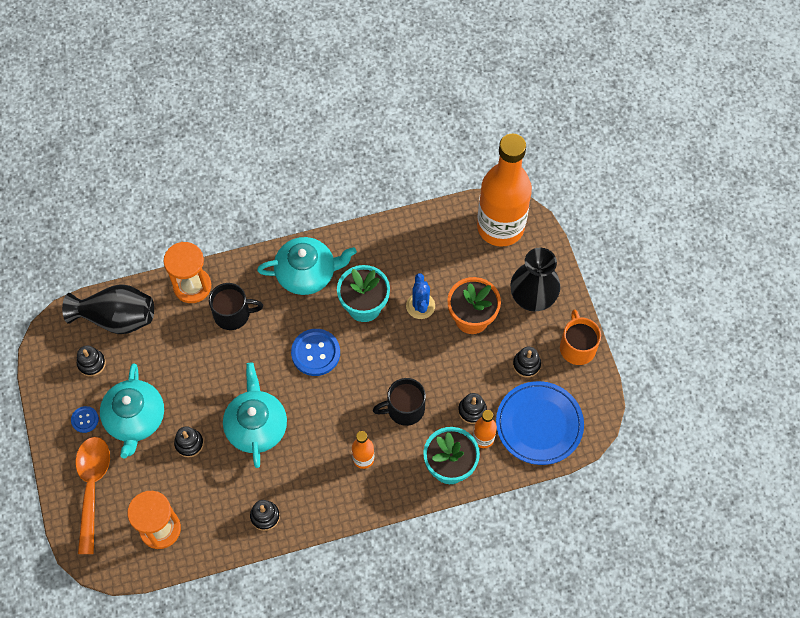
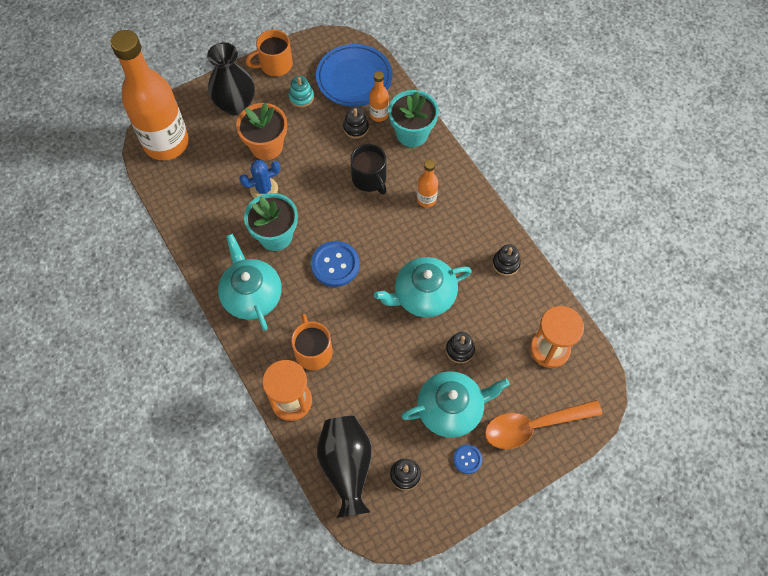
camera: 105 degrees left, 0 degrees up
black mug [209,283,263,330] -> orange mug [291,314,333,370]
black stacking toy [513,347,541,378] -> turquoise stacking toy [289,76,314,108]

